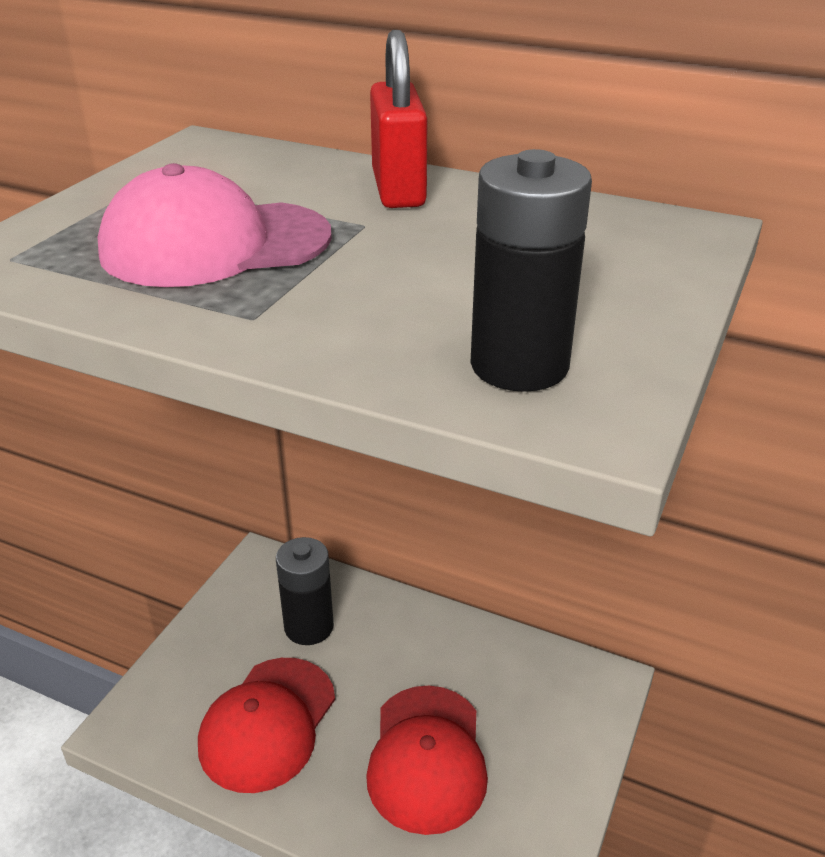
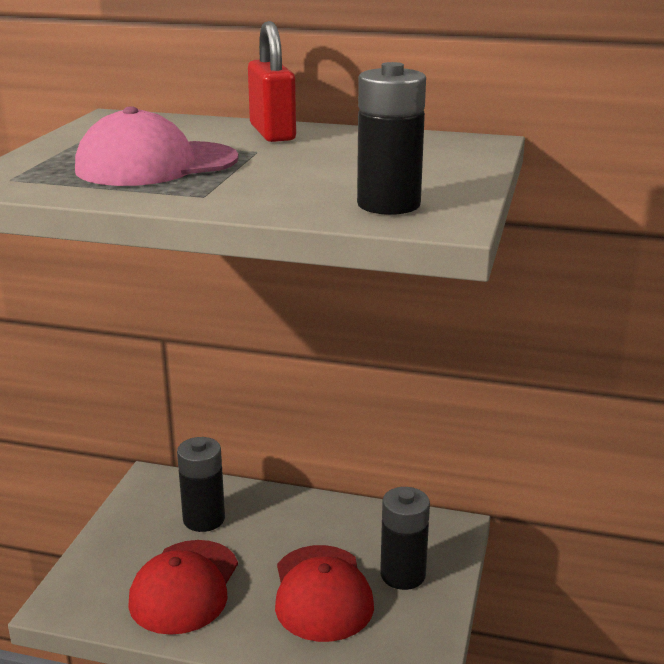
camera: 10 degrees left, 10 degrees down
none -> black battery [380,487,430,590]

